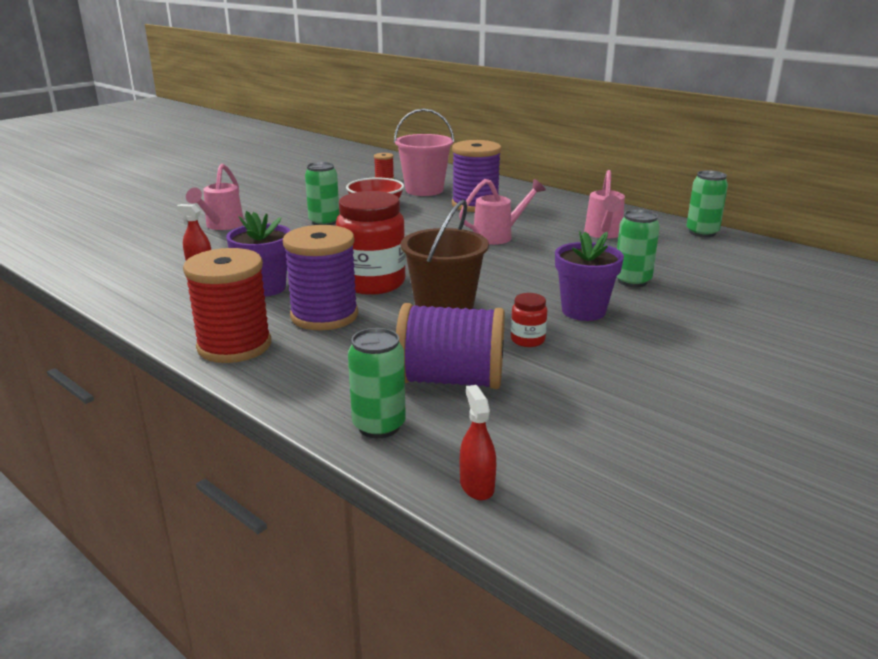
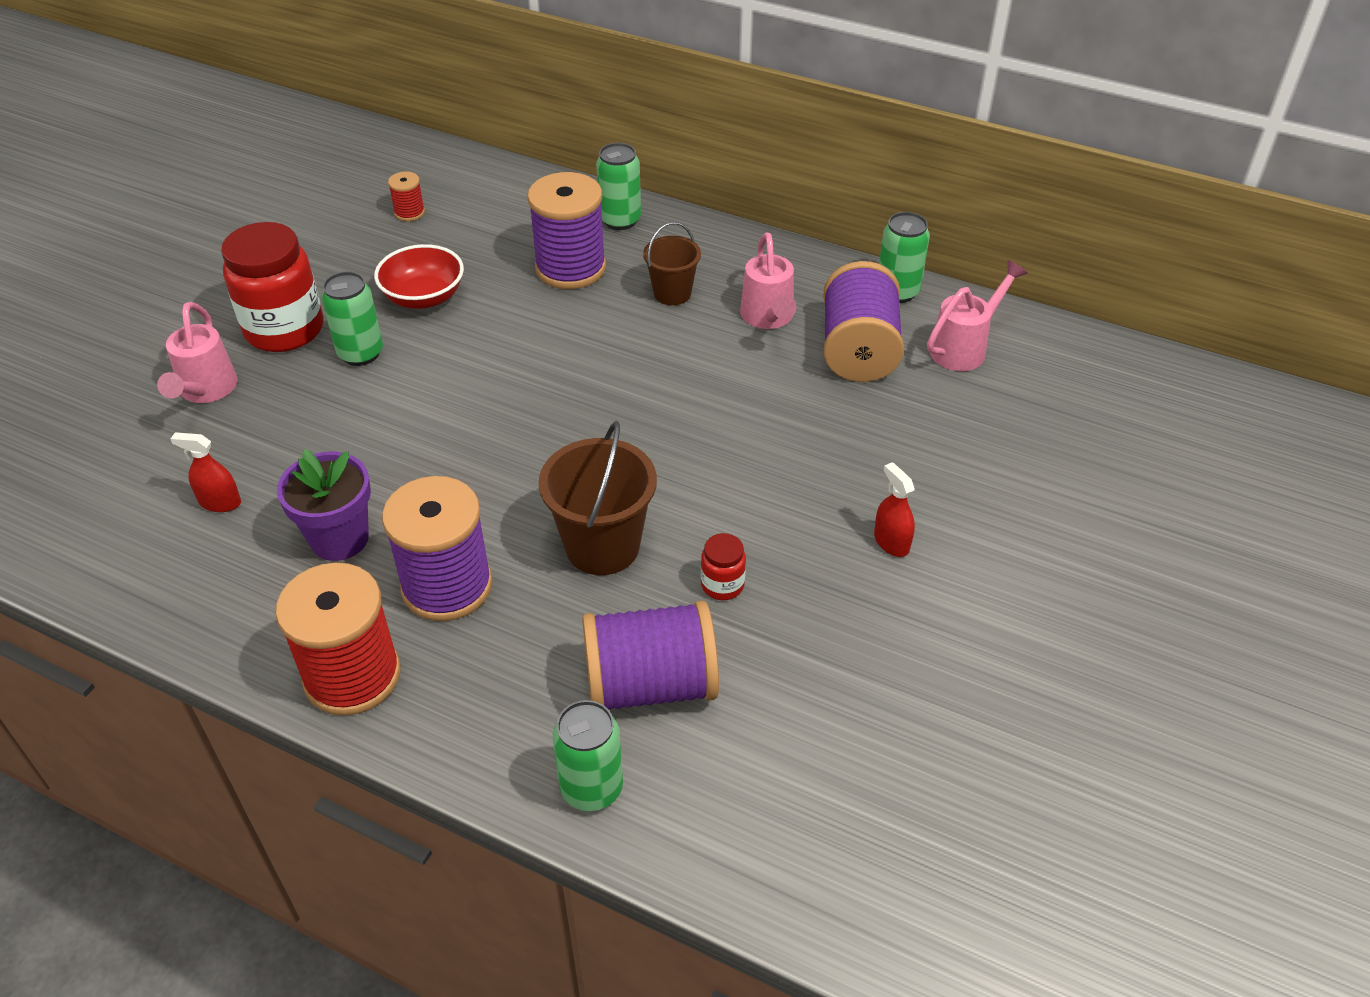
camera: 15 degrees left, 20 degrees up
red jar [336,191,406,295] -> red jar moved to [221,222,324,352]
pink bucket [394,109,454,196] -> none
pink watering can [459,179,546,245] -> pink watering can moved to [927,260,1027,371]
red spray bottle [460,385,496,500] -> red spray bottle moved to [874,462,915,557]
purple flower pot [555,231,624,321] -> none
green can [617,209,660,287] -> green can moved to [596,143,641,230]
none -> brown bucket [643,222,701,305]
none -> purple spool [823,261,904,382]

